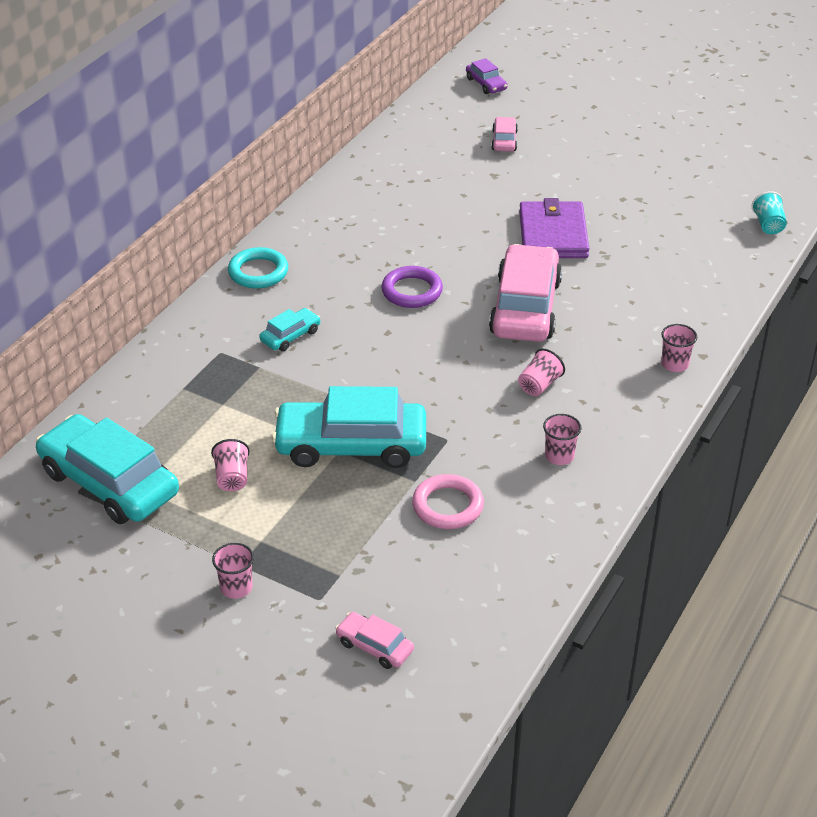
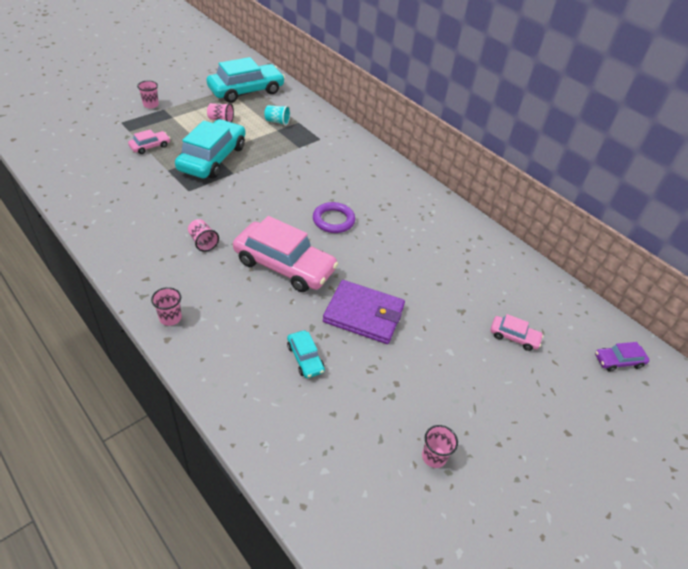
camera: 105 degrees right, 5 degrees up
turquoise ring [228,247,288,289] -> none
turquoise car [259,308,321,351] -> turquoise car moved to [287,330,325,378]
pink car [335,612,414,669] -> pink car moved to [128,129,170,154]
pink ring [412,474,484,529] -> none
pink cup [543,414,581,465] -> pink cup moved to [422,425,458,468]
turquoise cup [752,191,787,234] -> turquoise cup moved to [264,105,290,126]

